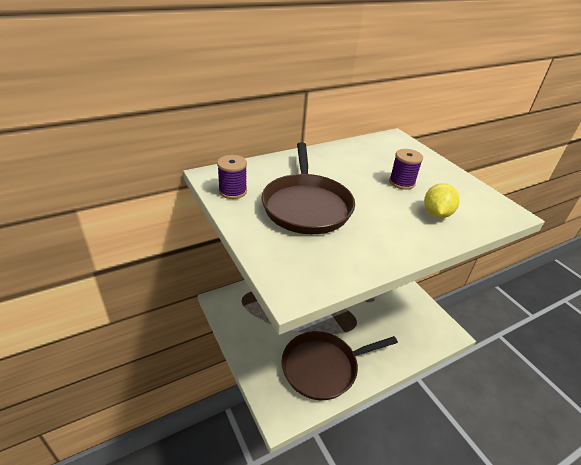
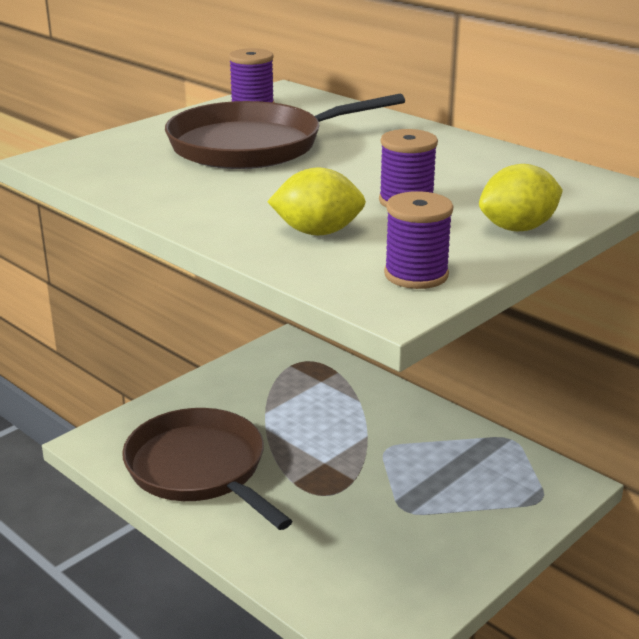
camera: 75 degrees right, 10 degrees down
none -> purple spool [384,191,453,289]
none -> yellow lemon [479,164,563,231]

